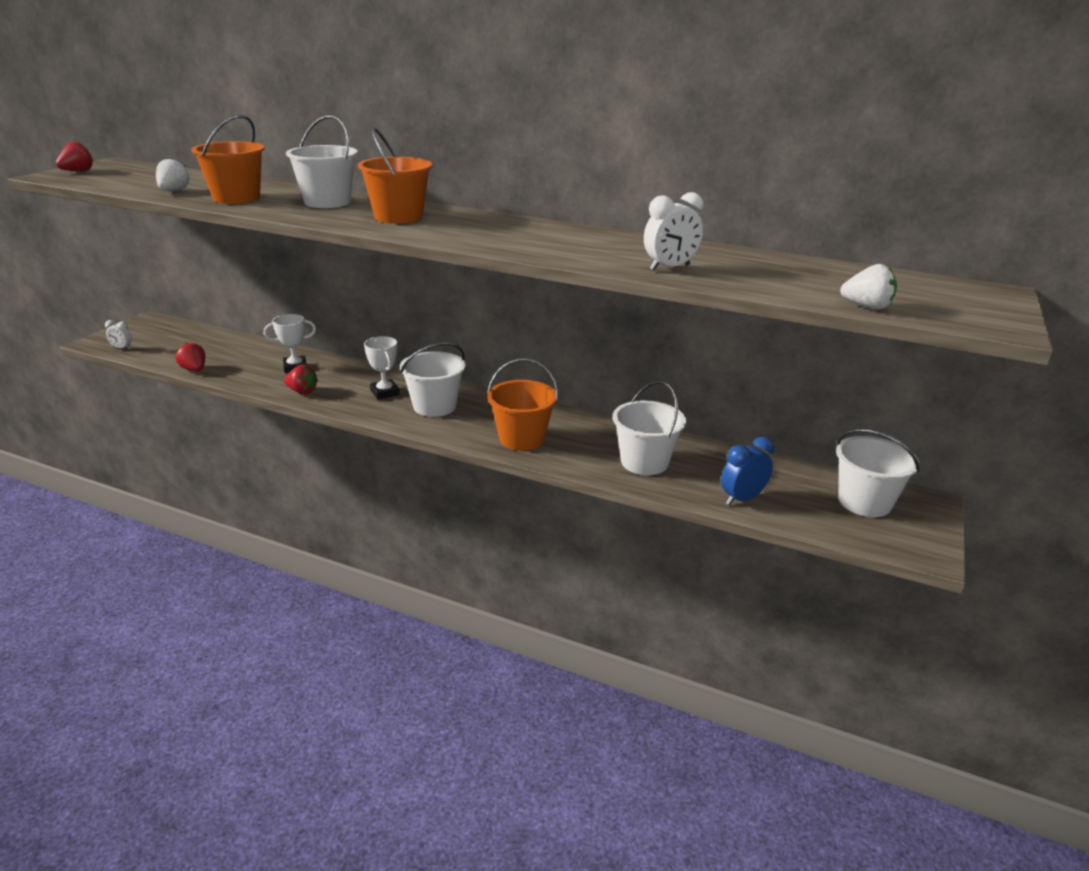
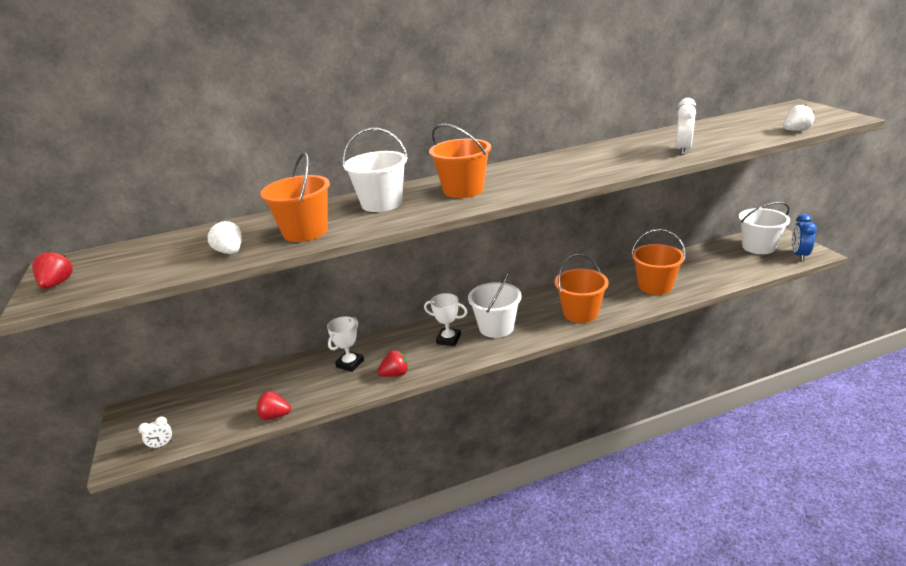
camera: 40 degrees left, 0 degrees up
white bucket [613,381,686,475] -> orange bucket [631,229,686,295]
blue clock [721,437,774,505] -> blue clock moved to [792,214,817,261]

